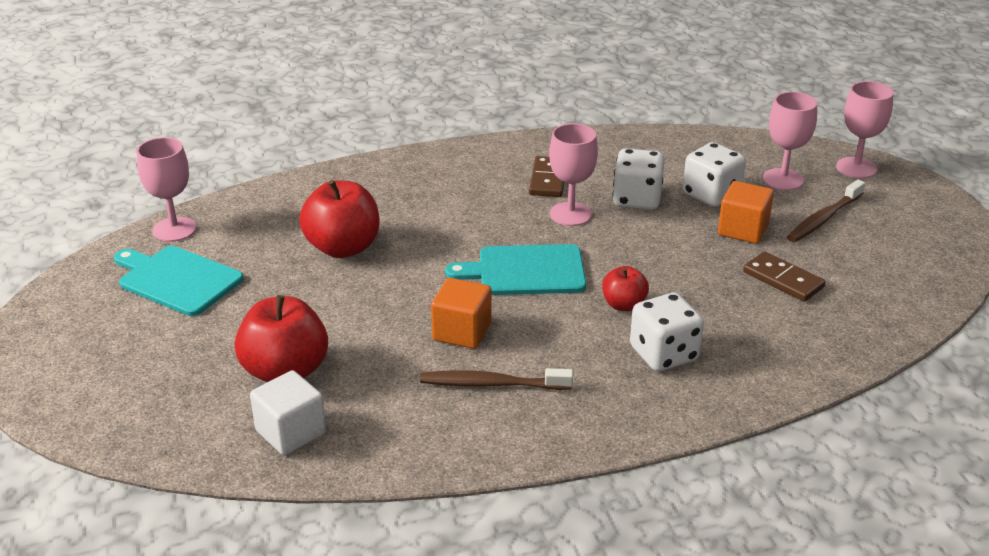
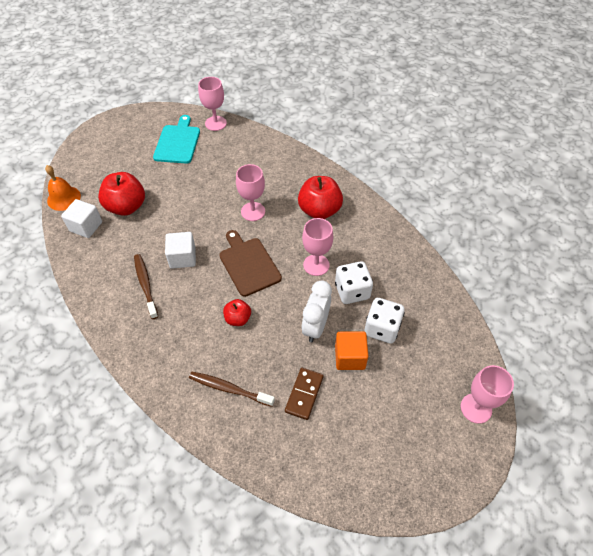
camera: 65 degrees right, 20 degrees up
red apple [299,180,379,258] -> red apple moved to [298,176,343,219]
orange cube [431,278,491,349] -> white cube [165,232,196,269]
turquoise cutting board [445,244,586,295] -> brown cutting board [219,230,282,297]
brown domino [529,156,564,197] -> none
white dice [630,293,704,372] -> none
pink goblet [763,92,817,190] -> pink goblet moved to [236,164,265,221]
brown toothbrush [787,179,865,242] -> brown toothbrush moved to [189,372,275,407]
none -> orange bell [45,165,81,211]
none -> white clock [301,280,332,342]

